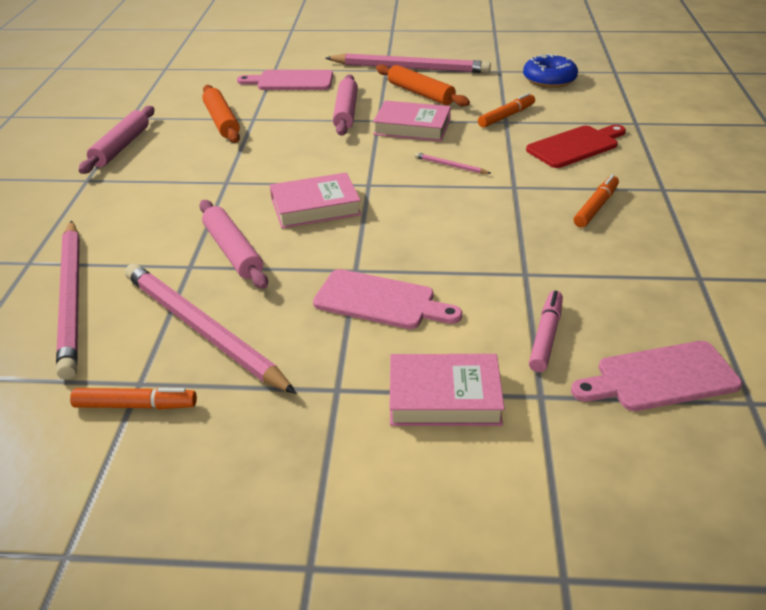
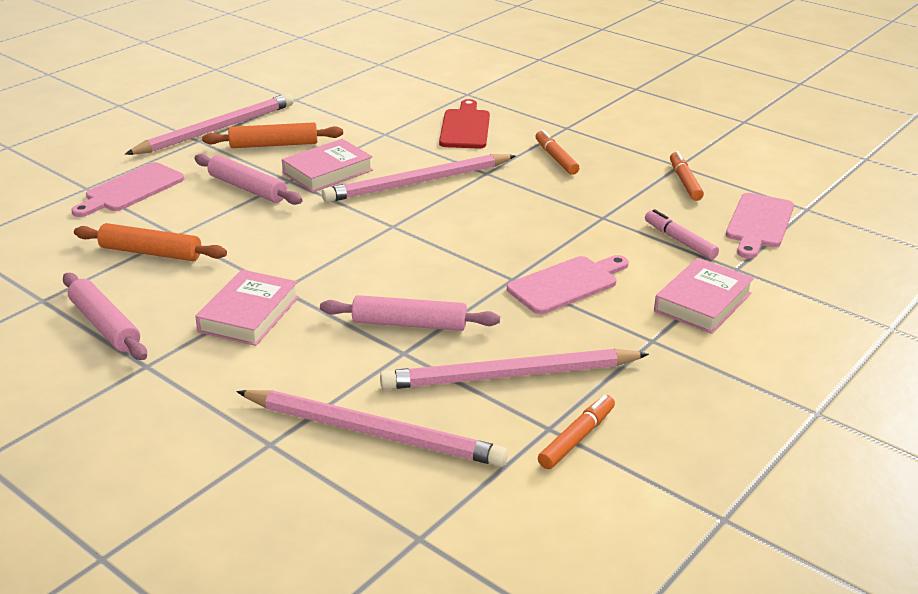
camera: 55 degrees left, 5 degrees down
pink book [270,173,361,228] -> pink book moved to [195,270,299,346]
pink pencil [415,152,492,174] -> pink pencil [322,154,516,202], size x2.50
orange marker [478,93,535,128] -> orange marker moved to [670,151,704,201]
blue donut [523,53,578,88] -> none

